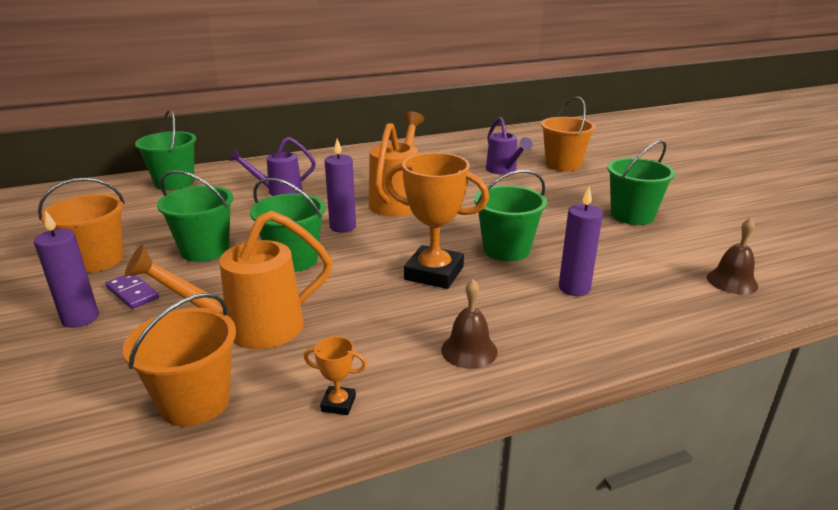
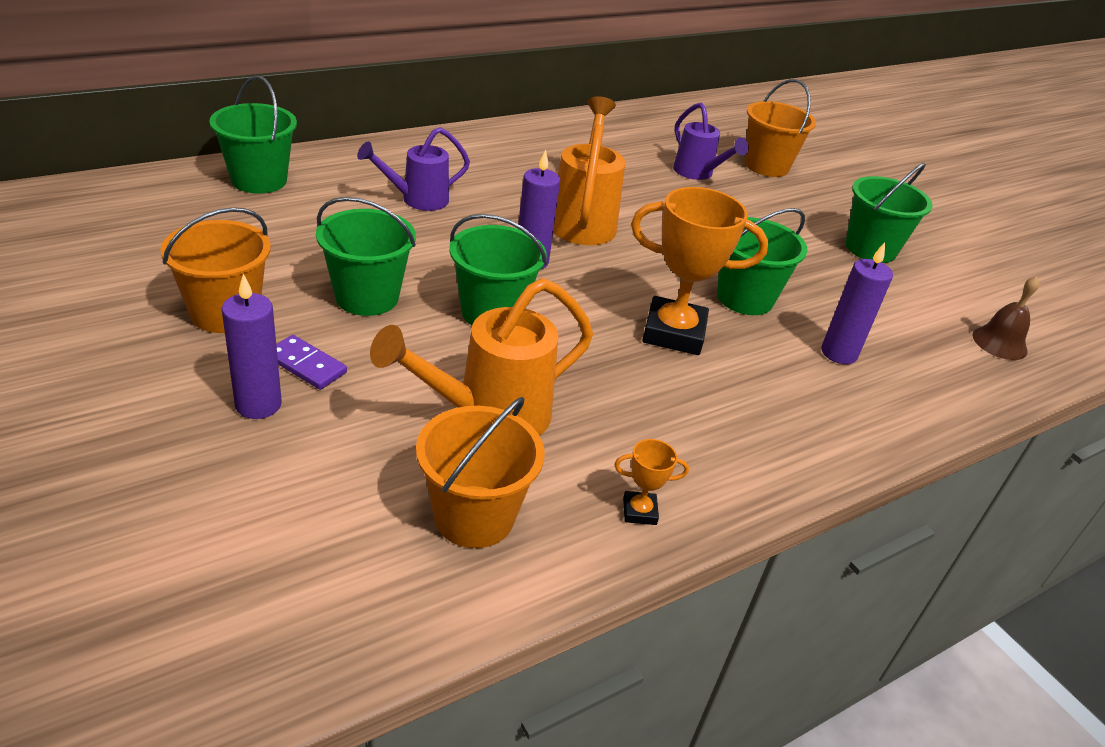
camera: 15 degrees left, 10 degrees up
brown bell [441,279,498,369] -> none

